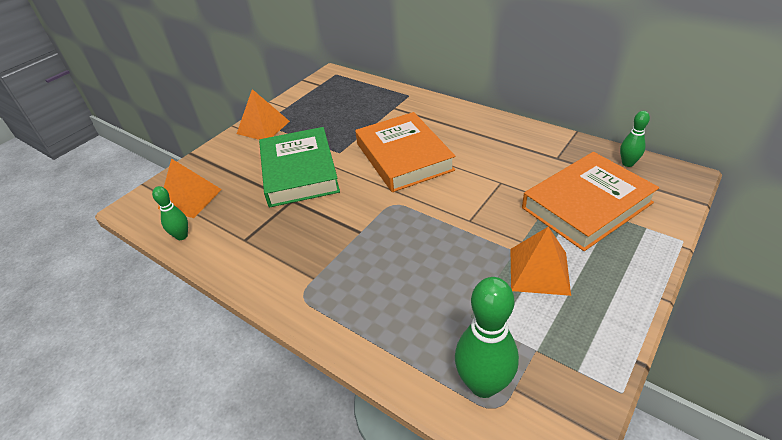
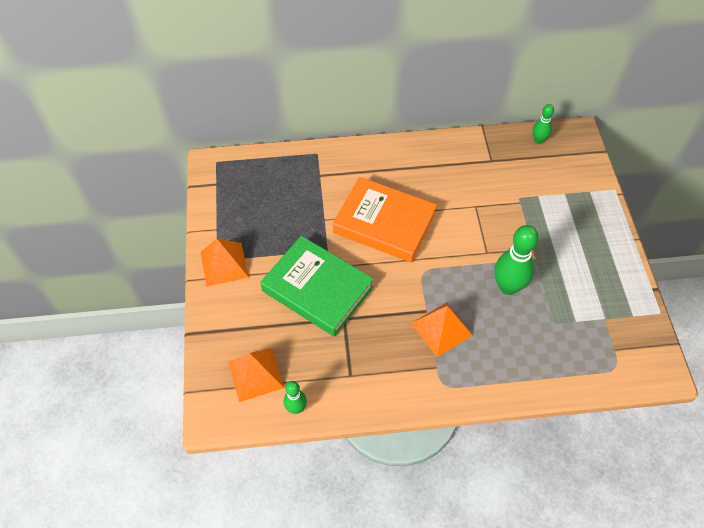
camera: 45 degrees left, 15 degrees up
green bowling pin [455,277,519,398] -> green bowling pin moved to [494,225,539,295]
orange pyramid [511,227,571,296] -> orange pyramid moved to [411,303,473,357]
orange book [522,152,659,251] -> none

